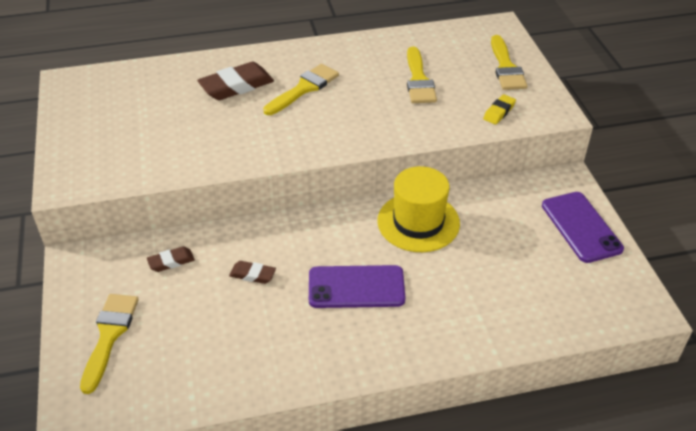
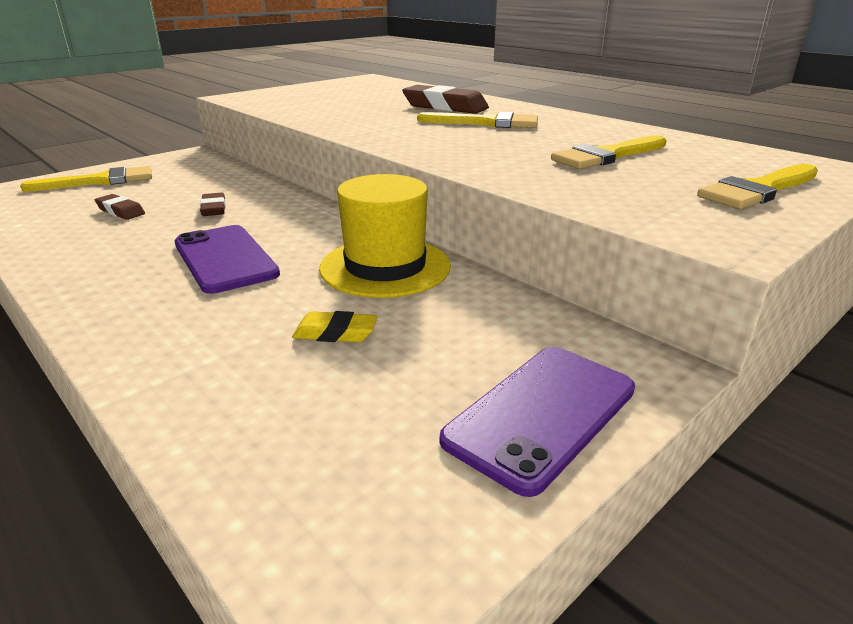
camera: 60 degrees right, 15 degrees down
brown eraser [147,246,195,272] -> brown eraser moved to [95,194,145,220]
yellow eraser [483,94,516,125] -> yellow eraser moved to [292,311,377,343]

